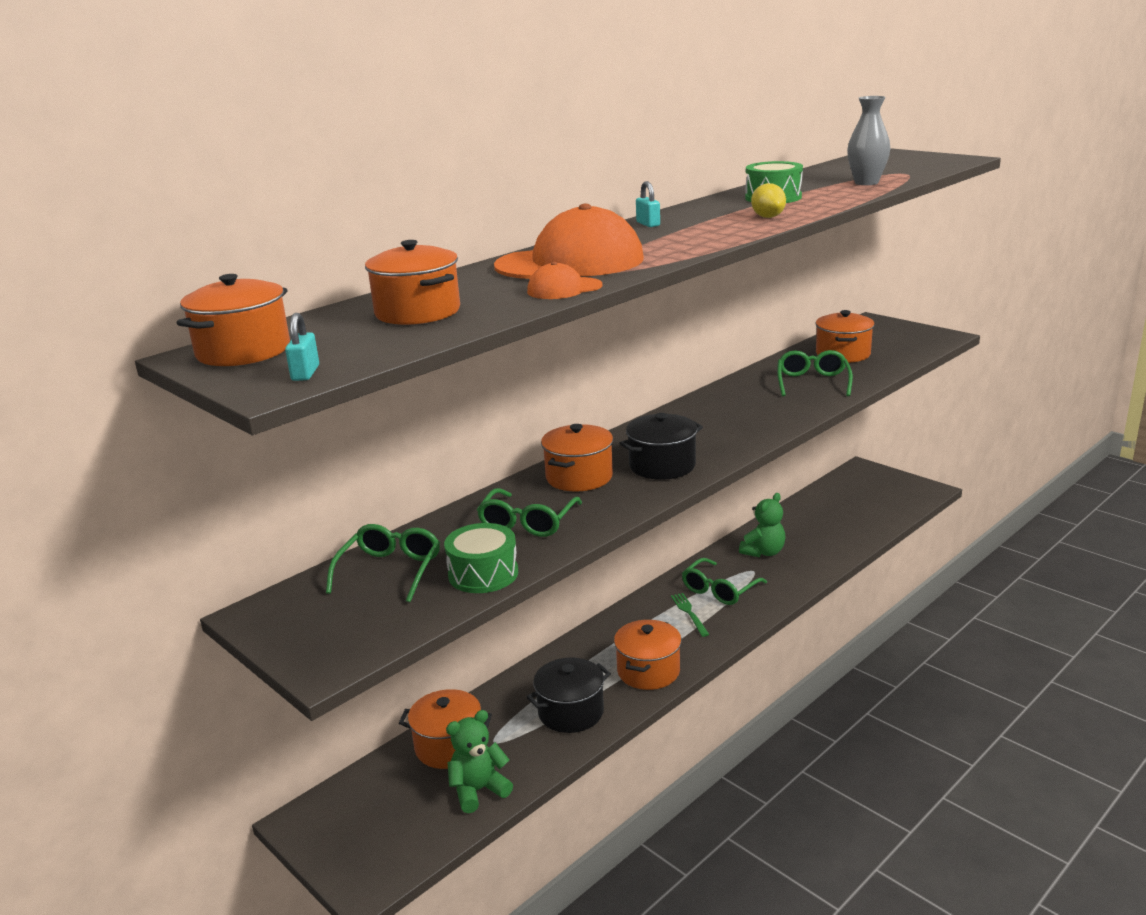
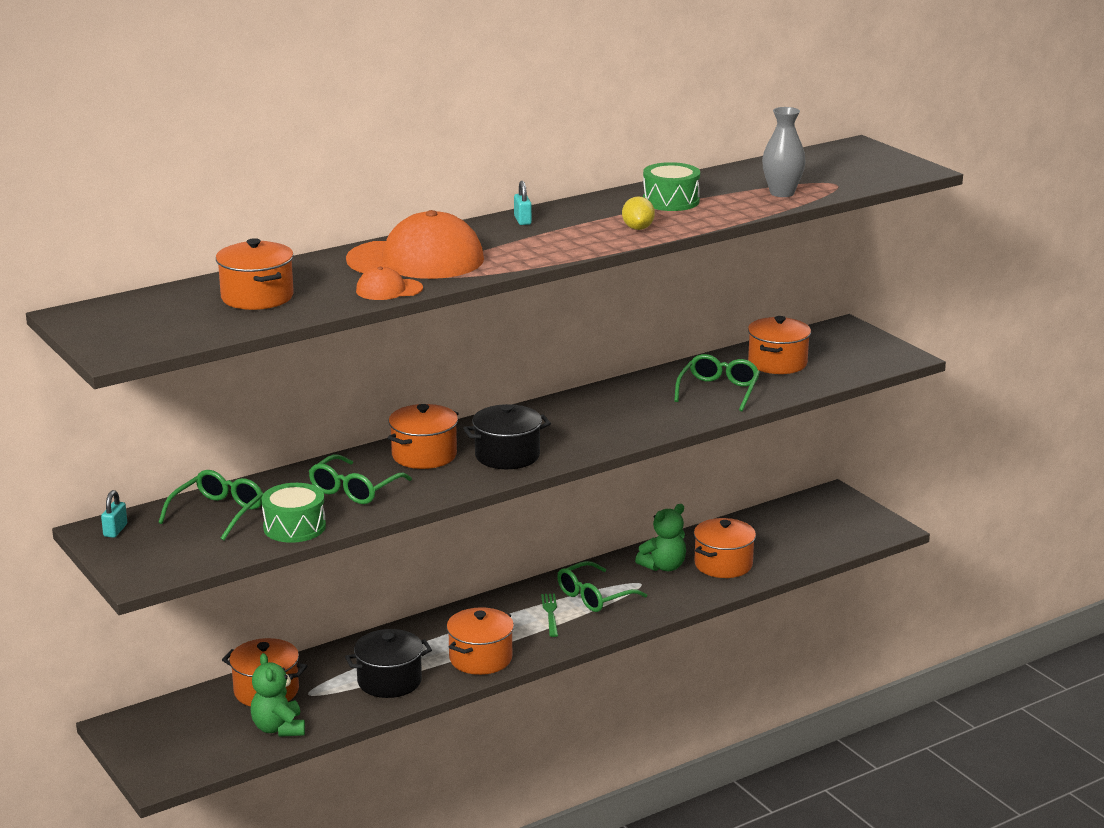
camera: 10 degrees right, 0 degrees up
orange pot [177,274,290,366] -> orange pot moved to [694,518,756,578]
turquoise padlock [285,313,319,381] -> turquoise padlock moved to [101,490,127,538]
green teddy bear [446,710,513,813] -> green teddy bear turned 90 degrees counterclockwise [251,653,305,737]

